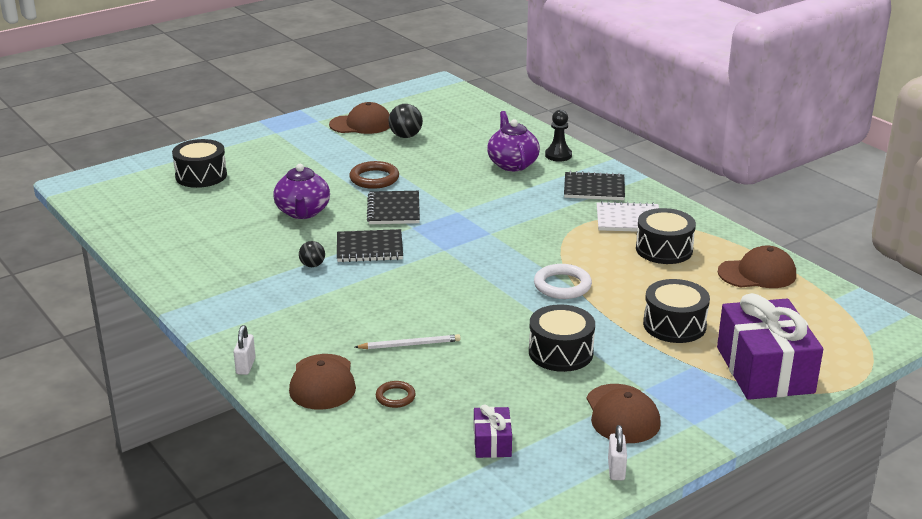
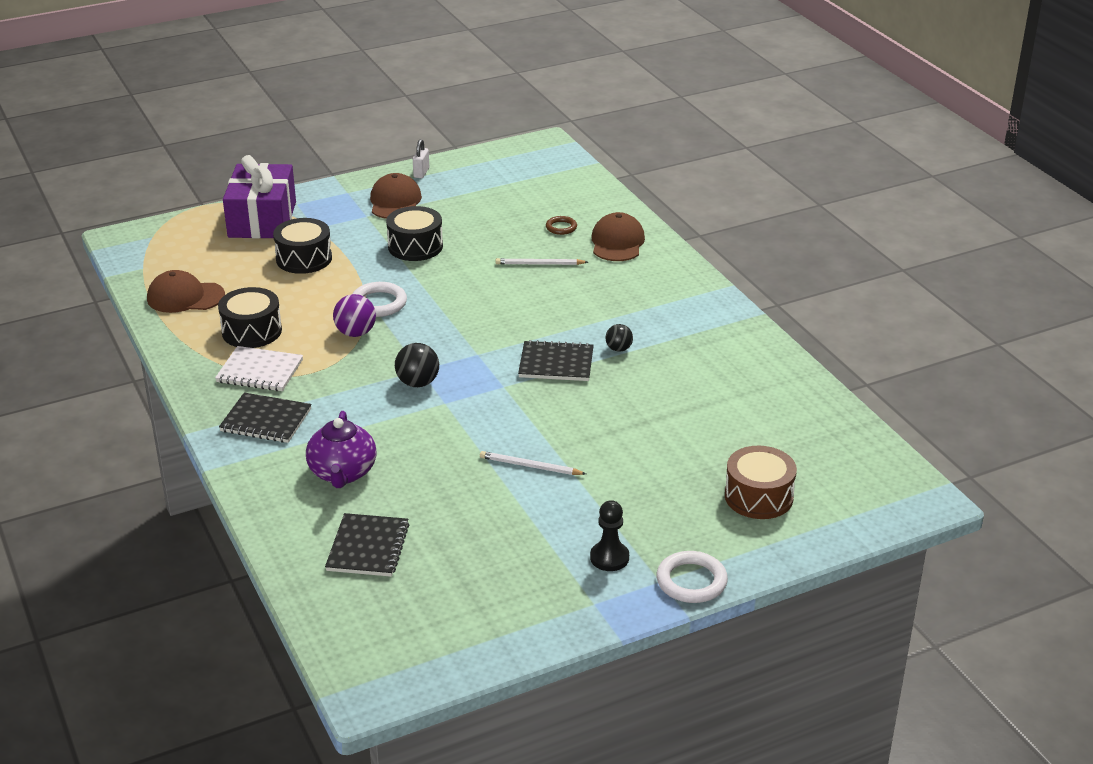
camera: 170 degrees left, 5 degrees up
black drum [172,139,227,188] -> brown drum [725,446,797,519]
white padlock [233,325,256,375] -> none
purple teapot [273,164,330,219] -> none
brown cap [329,102,390,134] -> none
brown ring [349,161,399,189] -> white pencil [480,451,586,475]
black notebook [367,191,420,224] -> black notebook moved to [325,513,409,577]
black ball [388,104,423,138] -> black ball moved to [395,343,439,387]
purple gift [474,404,512,458] -> none
black pawn [545,110,572,162] -> black pawn moved to [590,500,629,571]
none -> purple ball [333,294,376,337]
none -> white ring [656,551,728,603]

